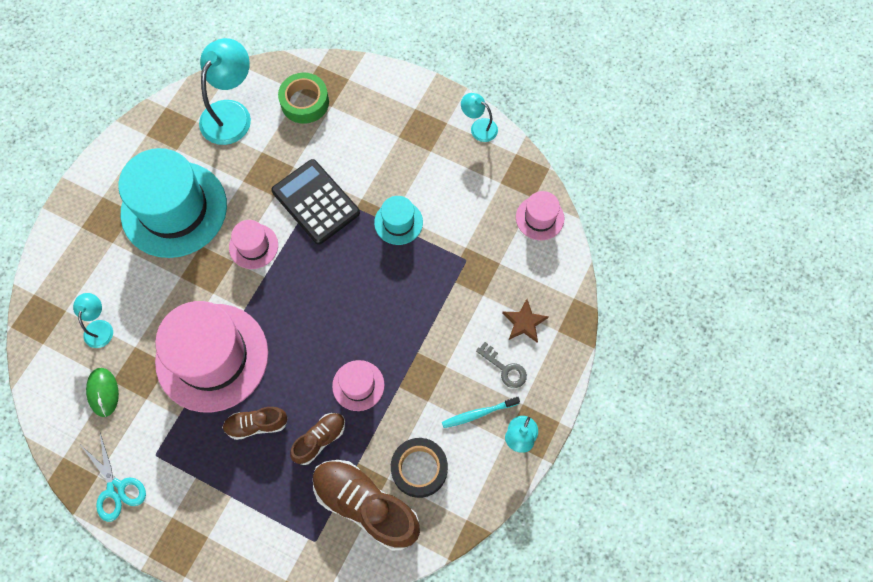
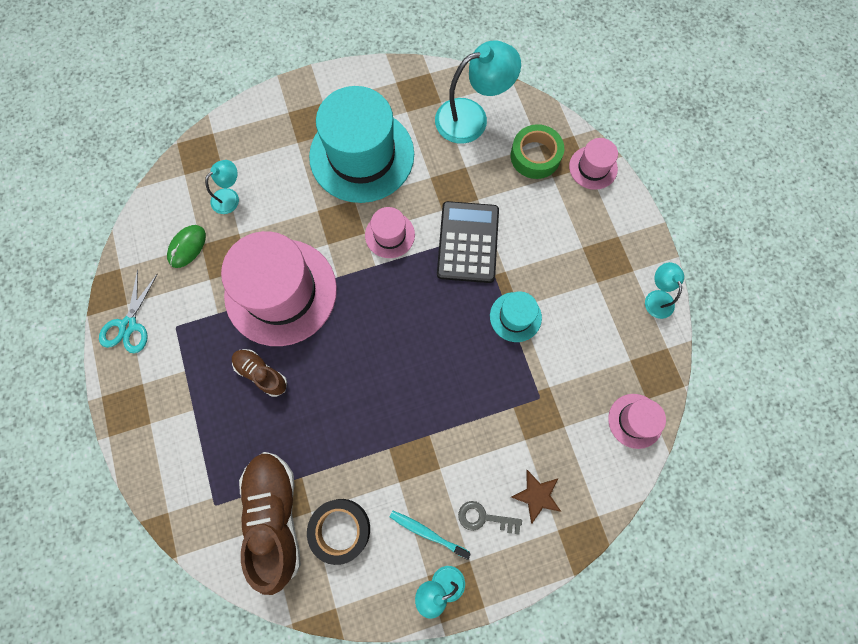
camera: 45 degrees right, 5 degrees up
brown shoe [290,413,345,465] -> none
pink hat [332,360,385,411] -> pink hat moved to [569,138,618,190]
grey key [476,342,527,388] -> grey key turned 105 degrees clockwise [458,501,522,534]

